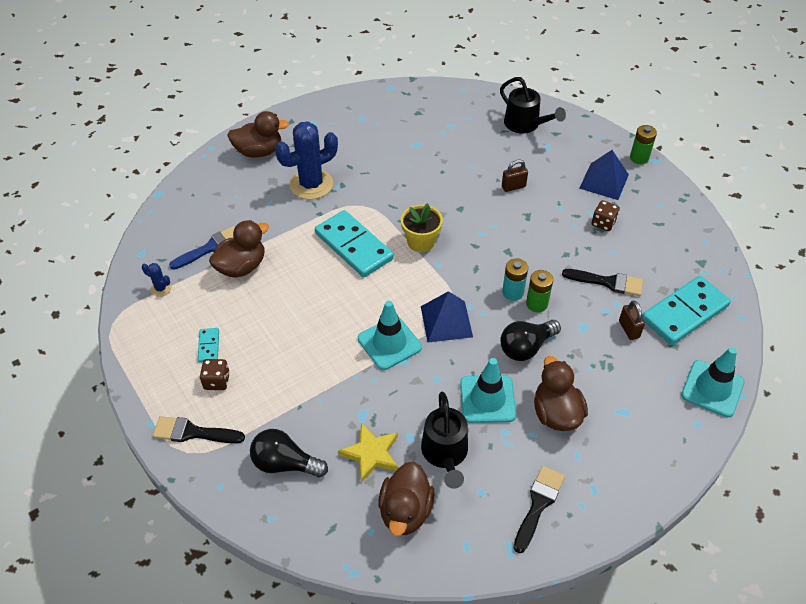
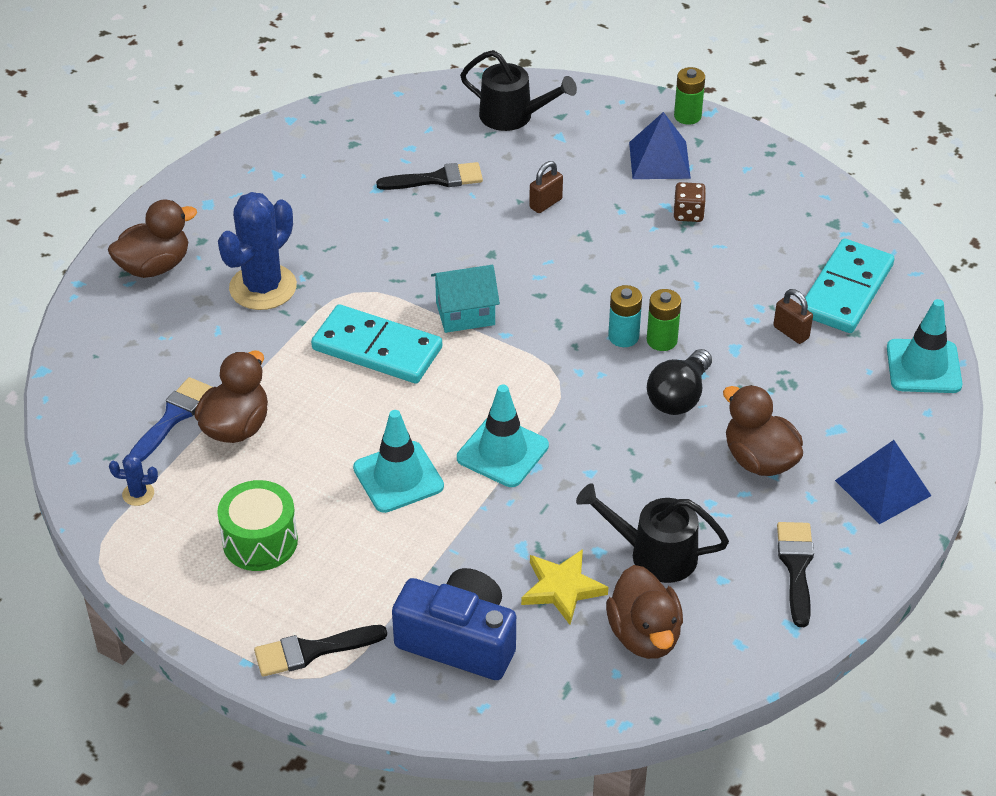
camera: 25 degrees left, 5 degrees down
turquoise domino [198,328,219,363] -> green drum [217,480,298,571]
brown dice [200,359,230,390] -> none
black light bulb [250,429,328,477] -> blue camera [392,568,516,680]
yellow flower pot [401,203,443,252] -> turquoise house [431,265,500,333]
blue pyramid [421,291,473,342] -> blue pyramid moved to [835,440,932,524]
black watering can [421,392,468,489] -> black watering can turned 135 degrees clockwise [576,483,729,583]
turquoise traffic cone [460,358,516,423] -> turquoise traffic cone moved to [353,410,444,513]
black brush [562,269,643,296] -> black brush moved to [376,162,483,190]

